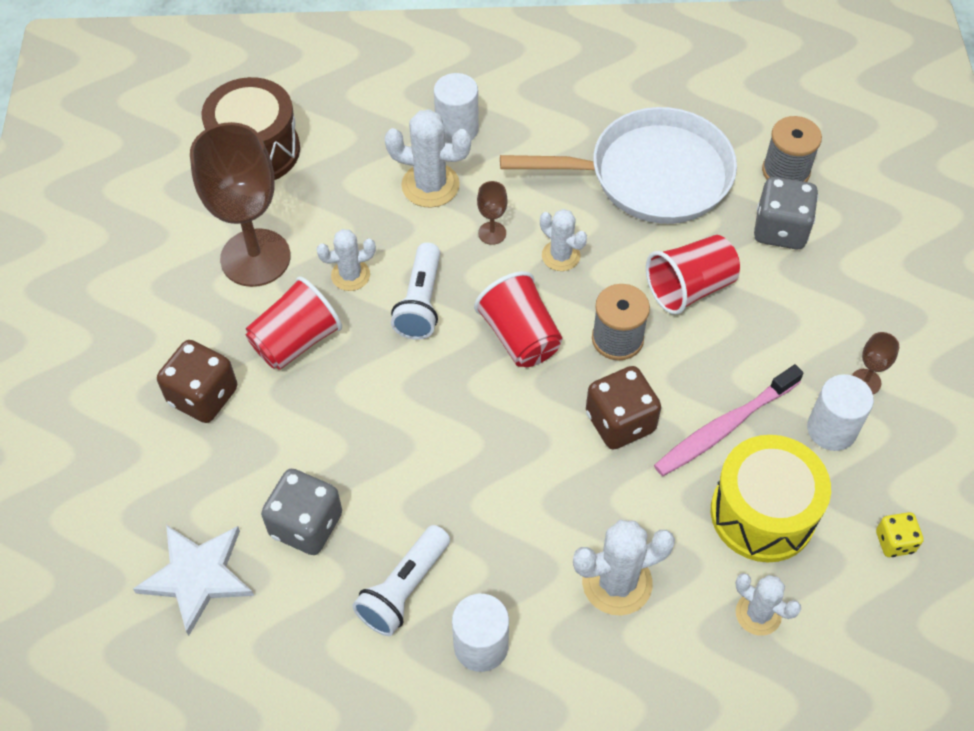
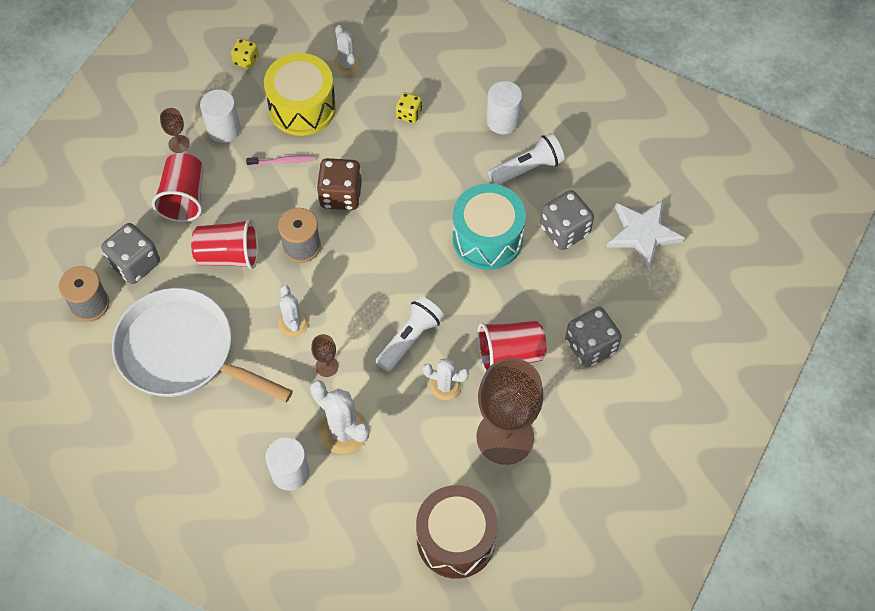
camera: 150 degrees left, 5 degrees up
brown dice [157,340,237,423] -> grey dice [565,307,622,368]
red cup [474,271,562,367] -> red cup moved to [152,153,204,222]
white cactus [573,520,675,616] -> yellow dice [396,92,422,123]
pink toothbrush [654,364,803,476] -> pink toothbrush [246,155,315,166], size x0.54
none -> turquoise drum [453,184,526,270]

